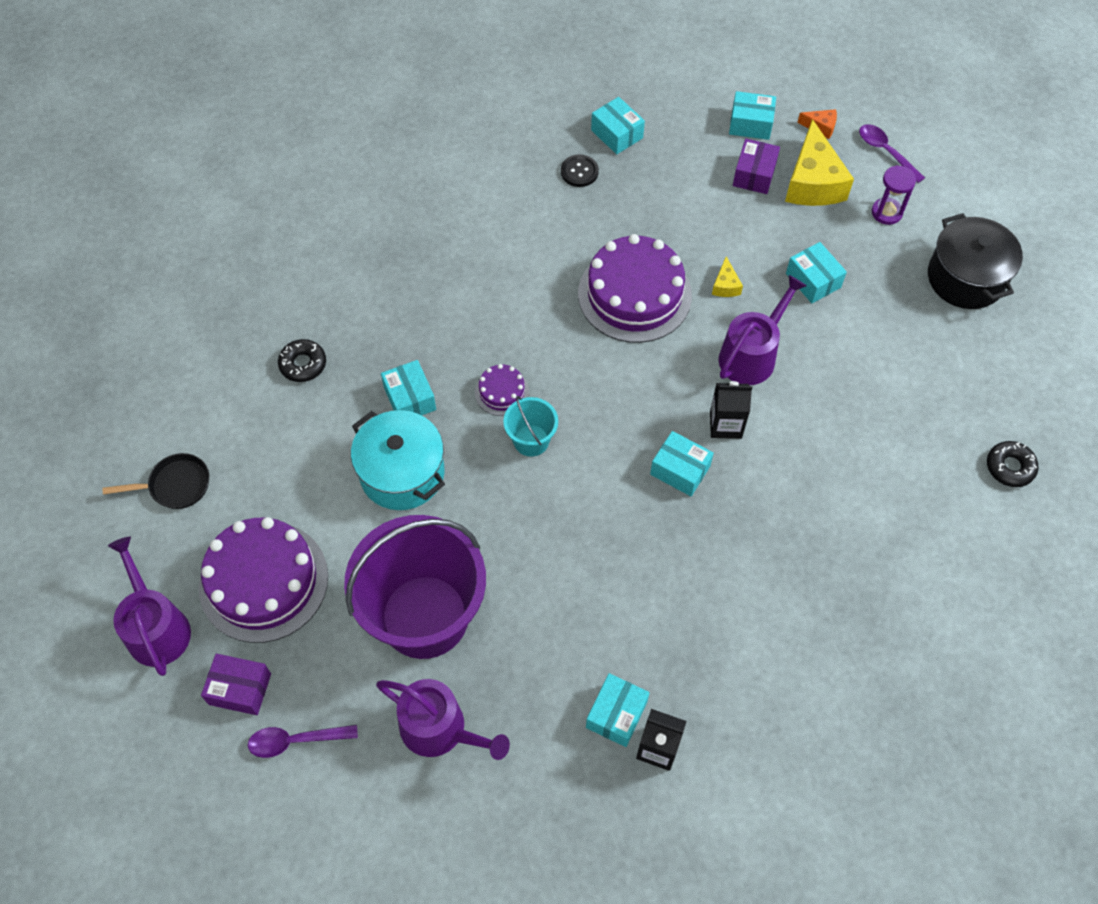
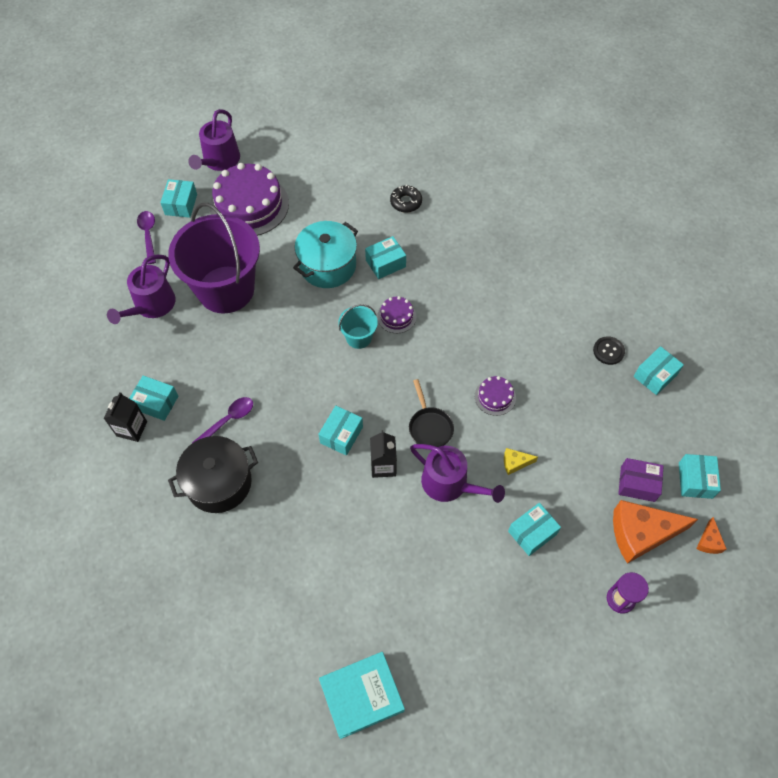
camera: 85 degrees right, 0 degrees up
black pan [103,453,209,509] -> black pan moved to [409,379,454,447]
purple watering can [108,537,191,676] -> purple watering can turned 135 degrees clockwise [188,109,240,171]
purple box [201,654,271,715] -> turquoise box [160,179,197,218]
purple cake [578,234,692,343] -> purple cake [475,376,516,416], size x0.46
yellow cheese [785,119,854,206] -> orange cheese [613,500,698,564]
purple spoon [859,124,925,183] -> purple spoon moved to [192,397,253,443]
black pot [928,213,1023,309] -> black pot moved to [168,436,258,513]
black donut [987,441,1039,487] -> turquoise book [319,652,405,739]

